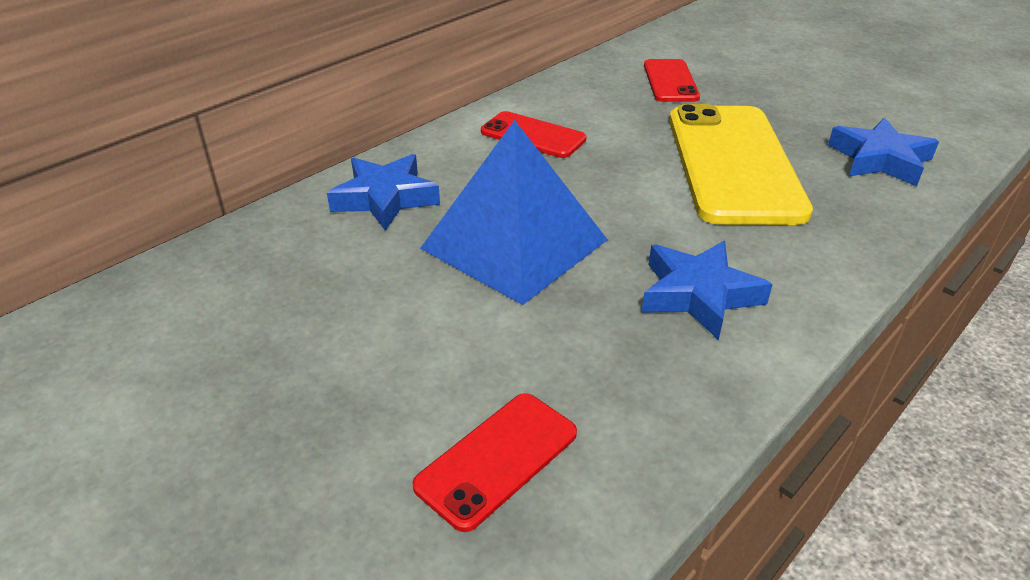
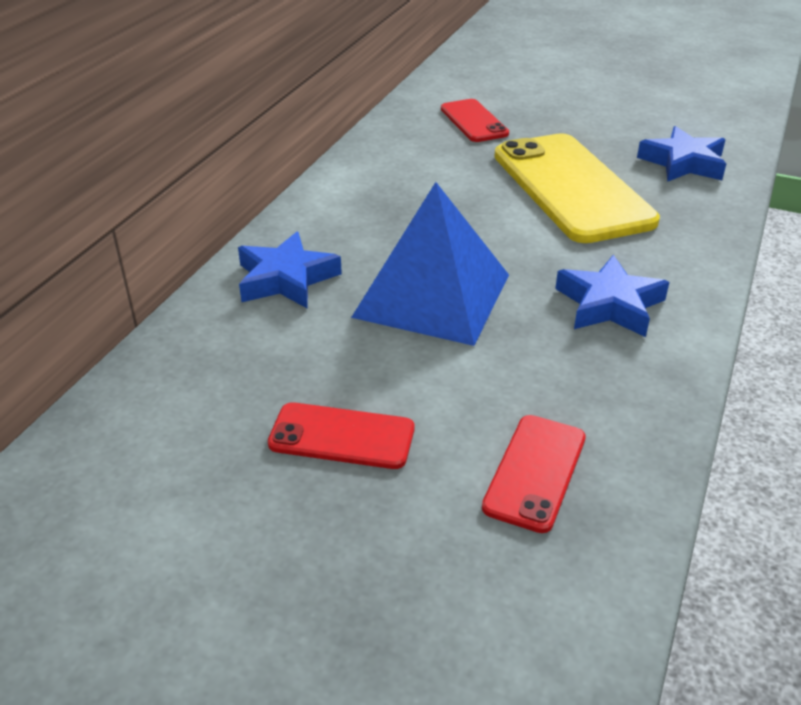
camera: 20 degrees left, 0 degrees up
red phone [481,111,587,158] -> red phone moved to [268,402,414,469]

